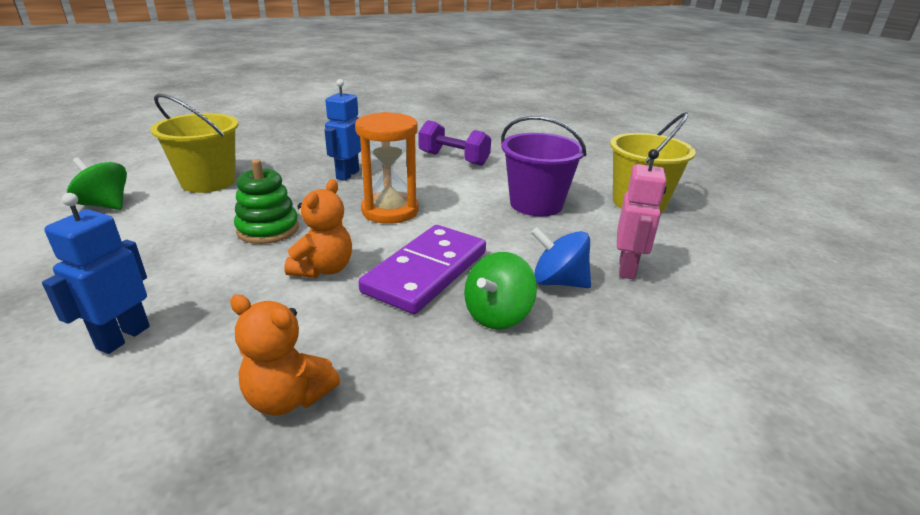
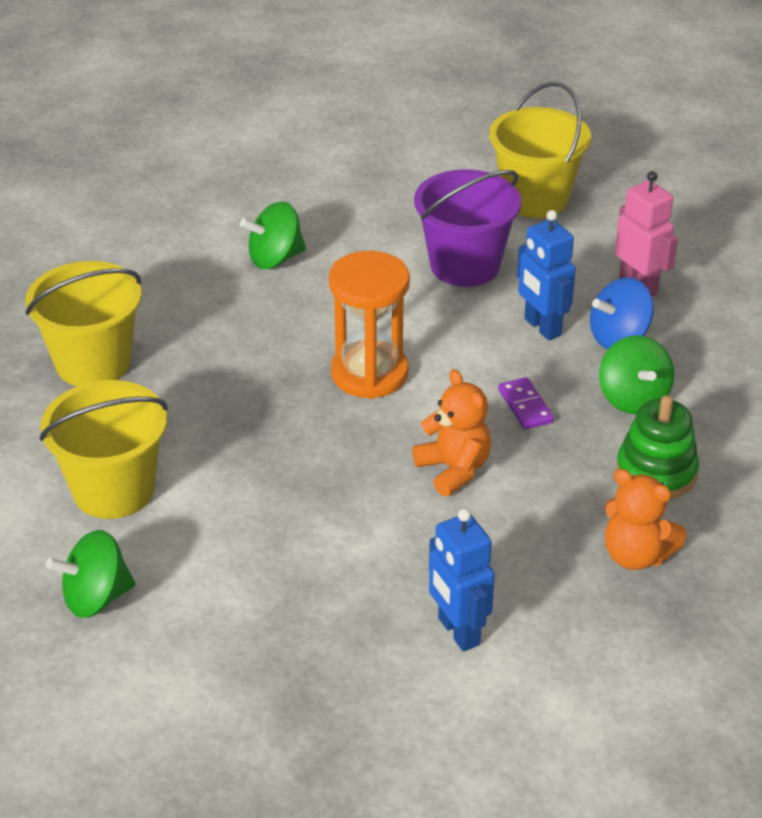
camera: 50 degrees left, 10 degrees up
orange teddy bear [230,294,340,415] -> orange teddy bear turned 60 degrees clockwise [605,469,687,570]
green stacking toy [234,159,299,244] -> green stacking toy moved to [616,395,699,499]
blue robot [324,79,361,181] -> blue robot moved to [517,210,576,340]
purple domino [359,225,486,314] -> purple domino [498,377,554,430], size x0.43
purple dumbbell [418,120,491,166] -> green spinning top [240,202,306,269]
none -> yellow bucket [25,261,142,386]

